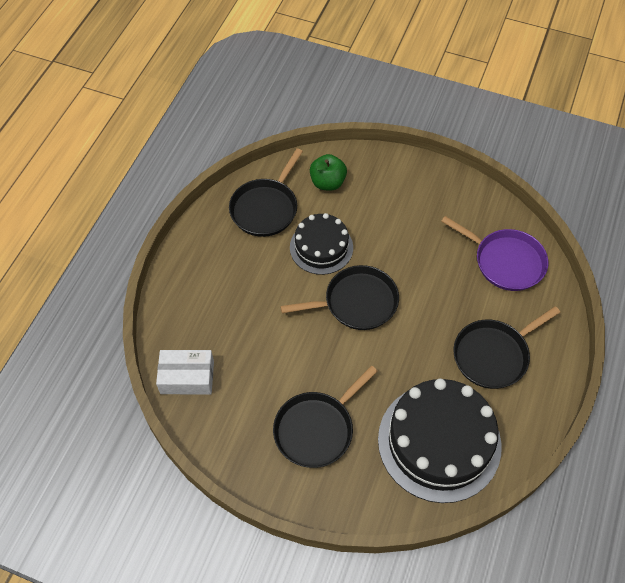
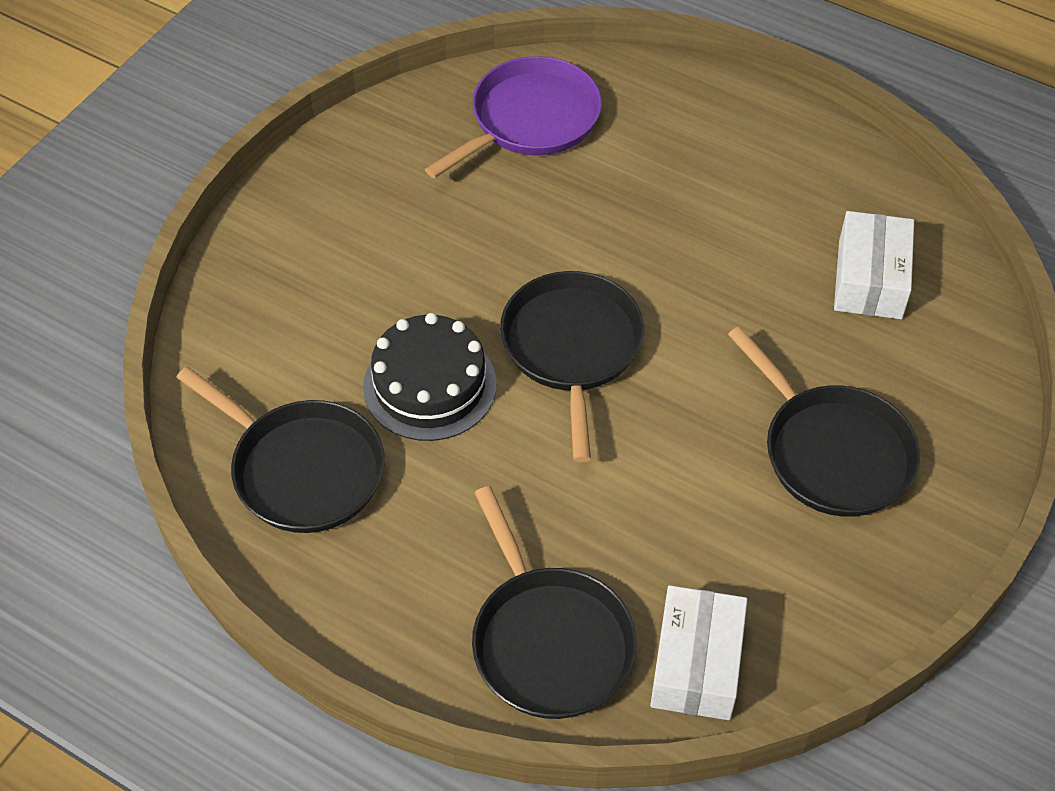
camera: 80 degrees left, 5 degrees down
green apple [310,154,347,191] -> none
black cake [378,379,502,503] -> white box [834,211,914,319]
black pan [453,306,560,389] -> black pan moved to [472,486,637,719]

